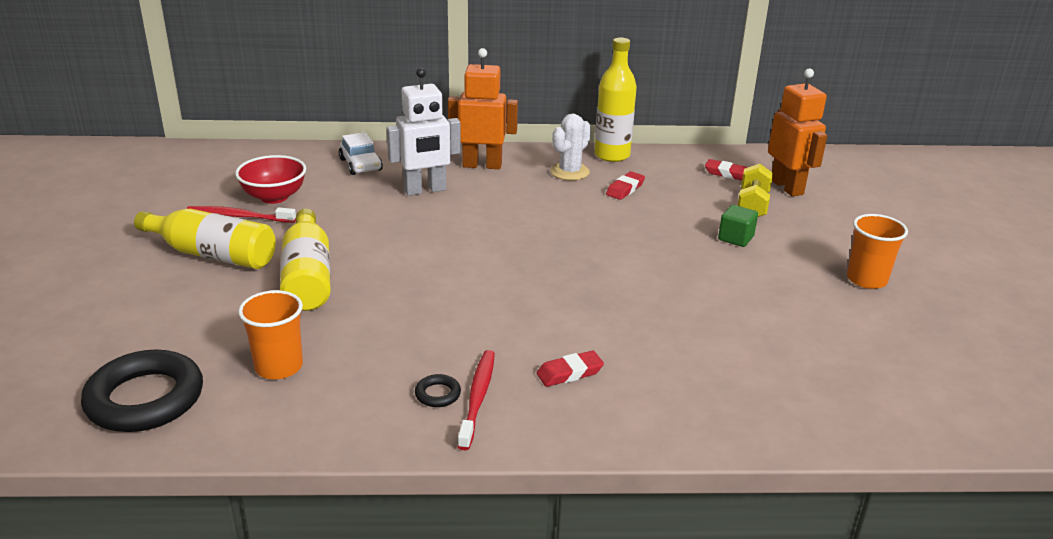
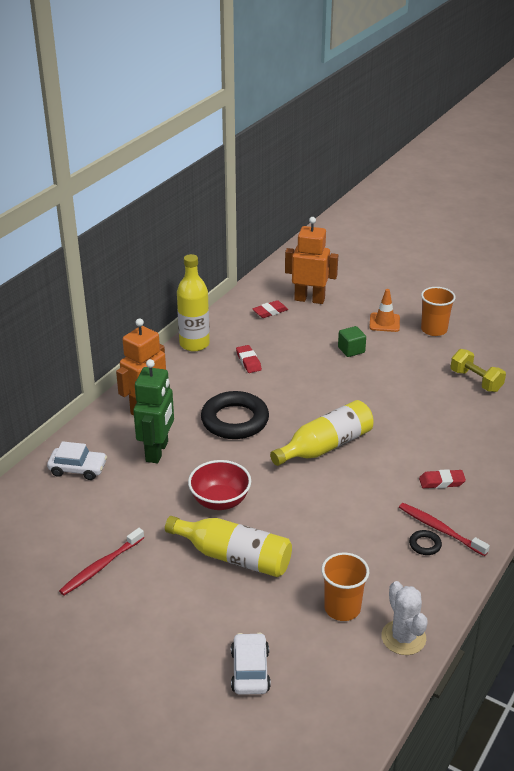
camera: 55 degrees left, 5 degrees up
black ring [81,350,203,432] -> black ring moved to [201,391,269,439]
yellow bottle [134,209,276,269] -> yellow bottle moved to [270,400,374,466]
red bowl [235,155,306,204] -> red bowl moved to [188,460,251,510]
white robot [386,68,461,196] -> green robot [133,359,174,463]
red eraser [537,350,604,387] -> red eraser turned 75 degrees clockwise [419,469,466,488]
white cactus [550,114,591,180] -> white cactus moved to [381,581,428,655]
yellow dumbbell [737,164,773,217] -> yellow dumbbell moved to [451,349,506,392]
none -> white car [231,633,271,695]
none -> orange traffic cone [369,289,400,332]

